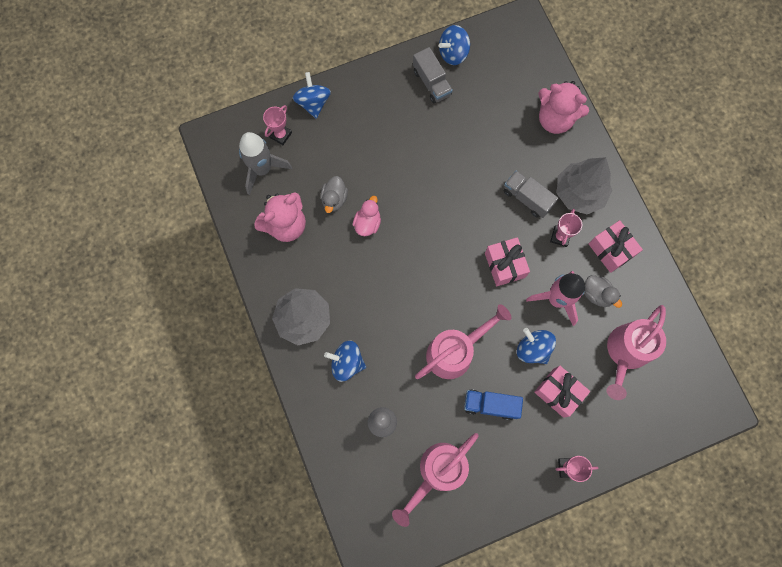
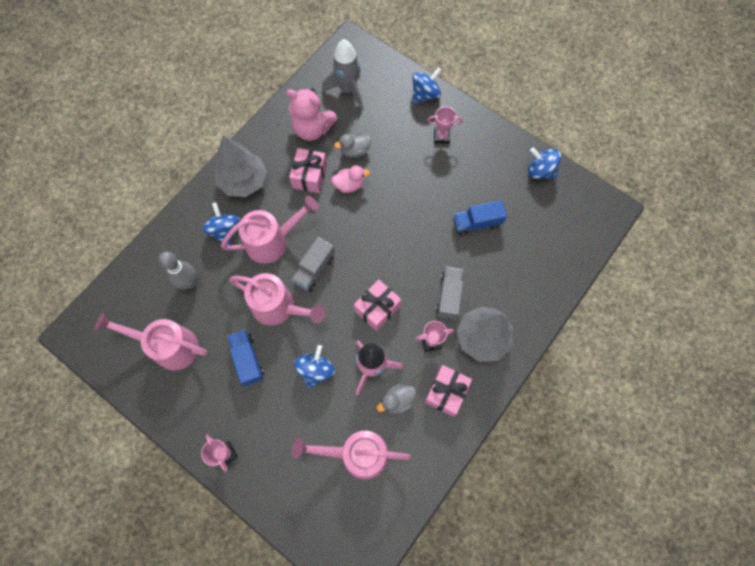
camera: 60 degrees right, 5 degrees down
pink trophy [263,105,292,145] -> pink trophy moved to [427,106,462,144]
grey truck [413,47,453,103] -> grey truck moved to [291,237,335,292]
pink gift [534,366,590,418] -> pink gift moved to [289,148,327,193]
pink teddy bear [538,81,589,134] -> none
grey duck [584,275,622,308] -> grey duck turned 45 degrees clockwise [376,384,417,414]
none -> pink watering can [221,196,319,264]
none -> blue truck [453,200,507,236]

